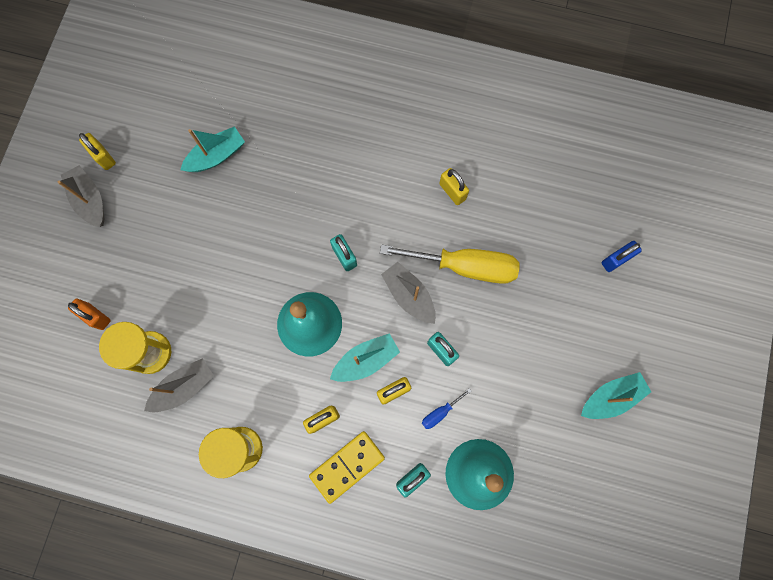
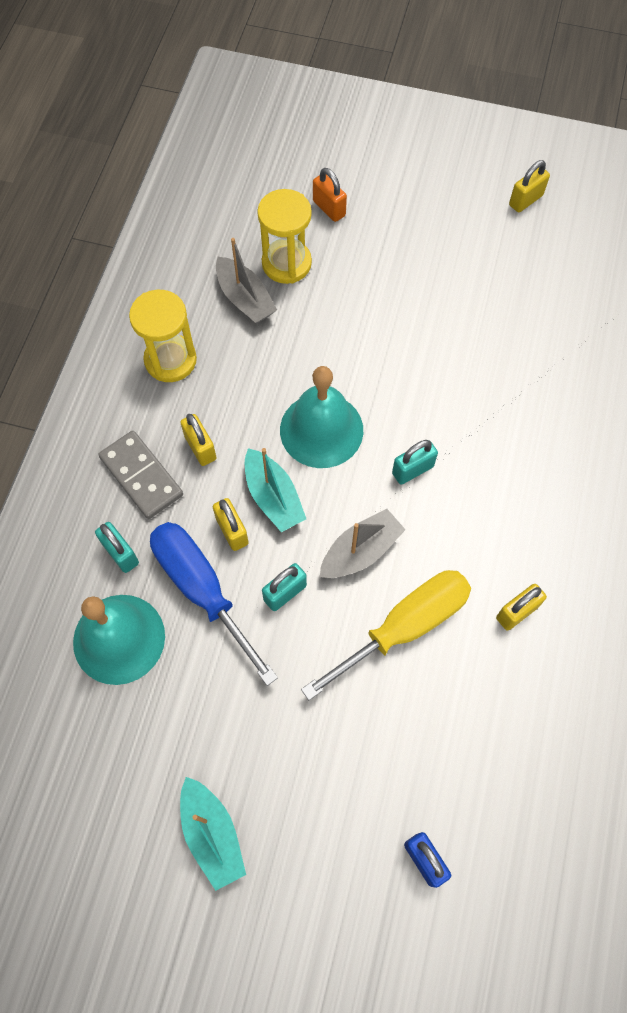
camera: 90 degrees right, 10 degrees down
grey boat [58,165,104,227] -> none
orange padlock [68,299,111,330] -> orange padlock turned 75 degrees counterclockwise [313,168,347,222]
turquoise boat [180,126,245,172] -> none
yellow domino [309,431,385,504] -> grey domino [98,431,183,519]
yellow screwdriver [380,244,520,284] -> yellow screwdriver turned 135 degrees counterclockwise [301,570,471,700]
blue screwdriver [422,388,471,429] -> blue screwdriver [150,522,278,686], size x2.41

